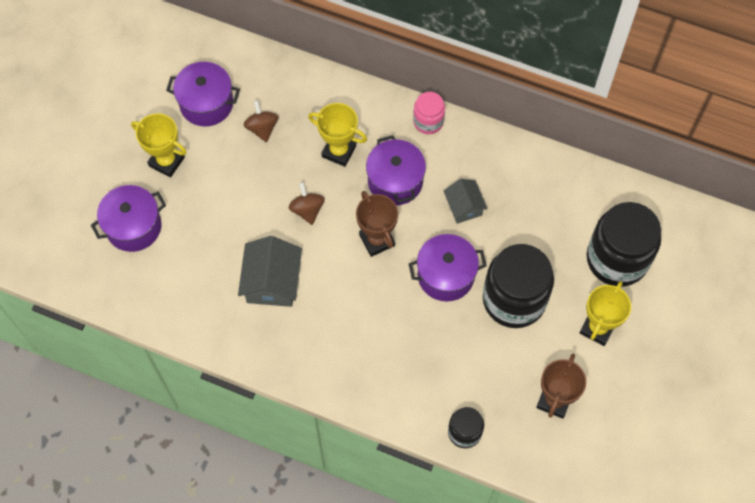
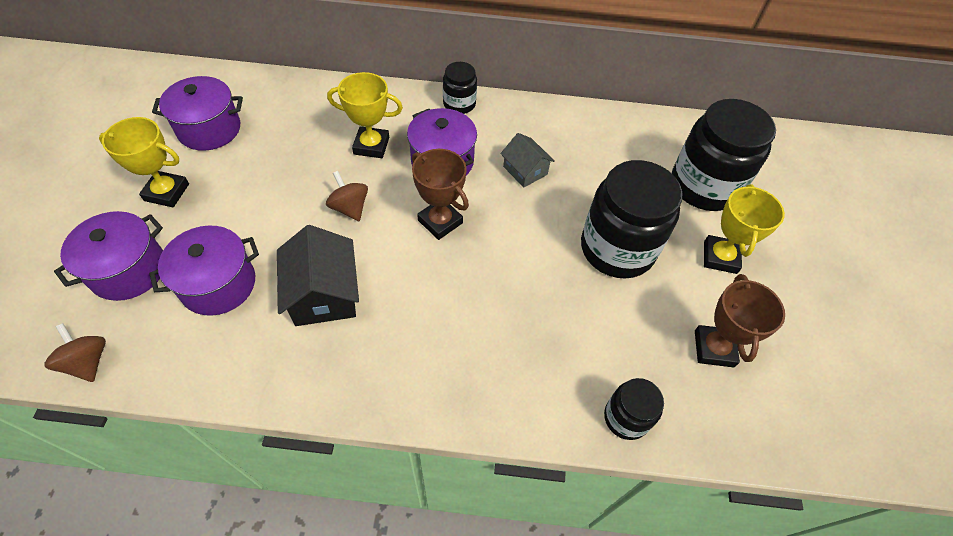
camera: 20 degrees left, 10 degrees down
grey house [238,236,302,307] -> black house [277,225,359,326]
brown spinning top [243,100,279,143] -> brown spinning top moved to [44,323,106,382]
purple pot [409,234,487,302] -> purple pot moved to [149,225,259,316]
pink jar [413,92,445,134] -> black jar [443,62,477,114]

